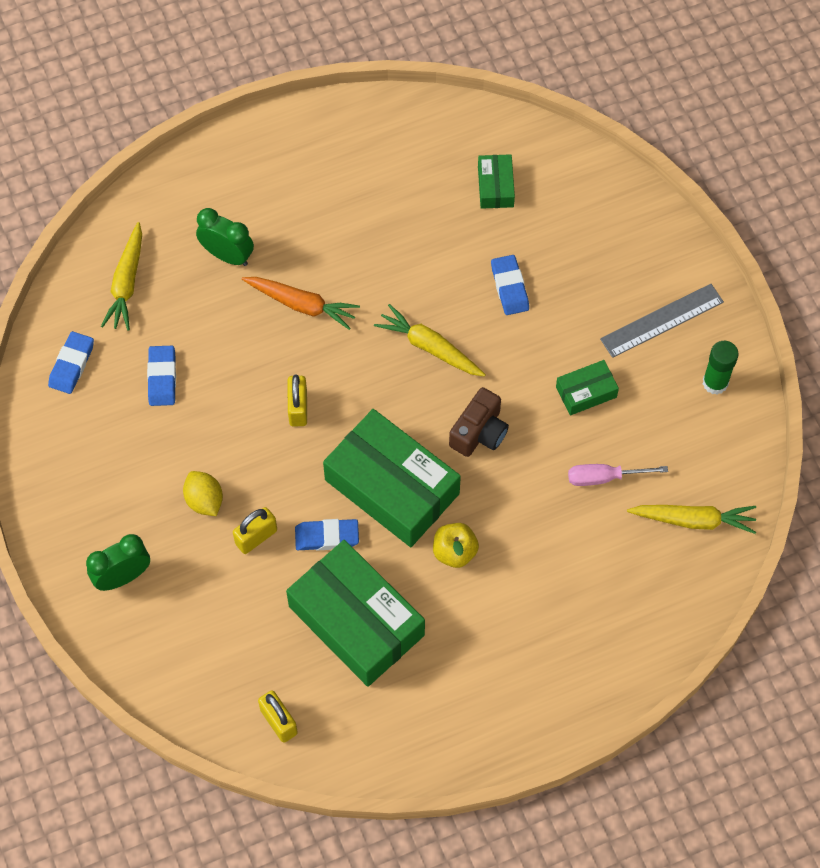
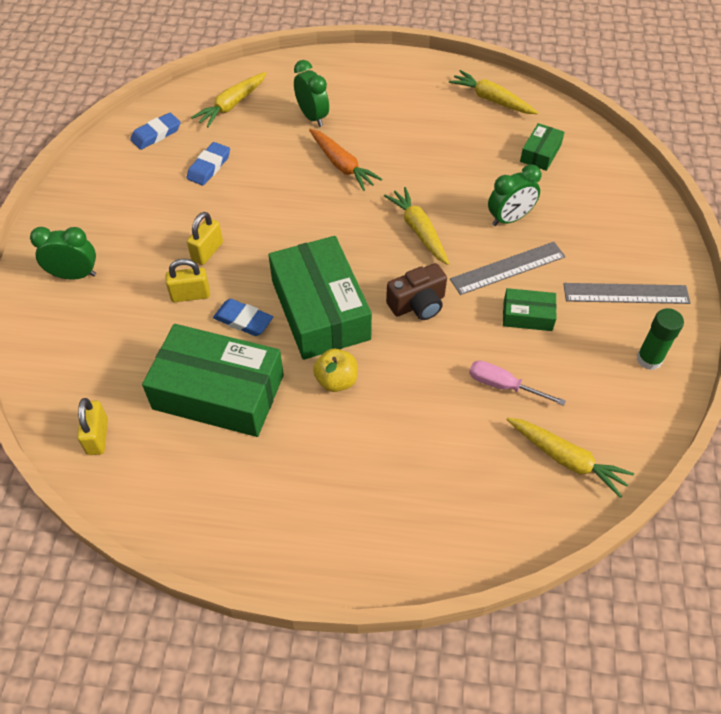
camera: 30 degrees right, 10 degrees down
yellow lemon [183,471,223,516] -> none
green box [286,540,425,687] -> green box turned 60 degrees counterclockwise [142,324,284,437]
yellow padlock [288,375,307,426] -> yellow padlock moved to [187,212,223,265]
blue eraser [491,255,529,315] -> green clock [488,165,541,226]
none -> yellow carrot [449,70,538,114]
none -> grey ruler [450,242,566,295]

